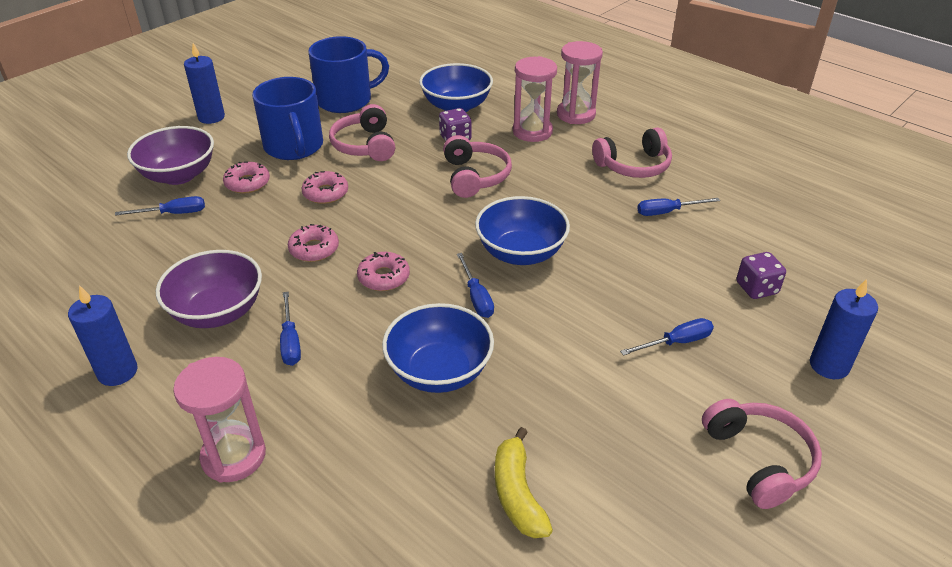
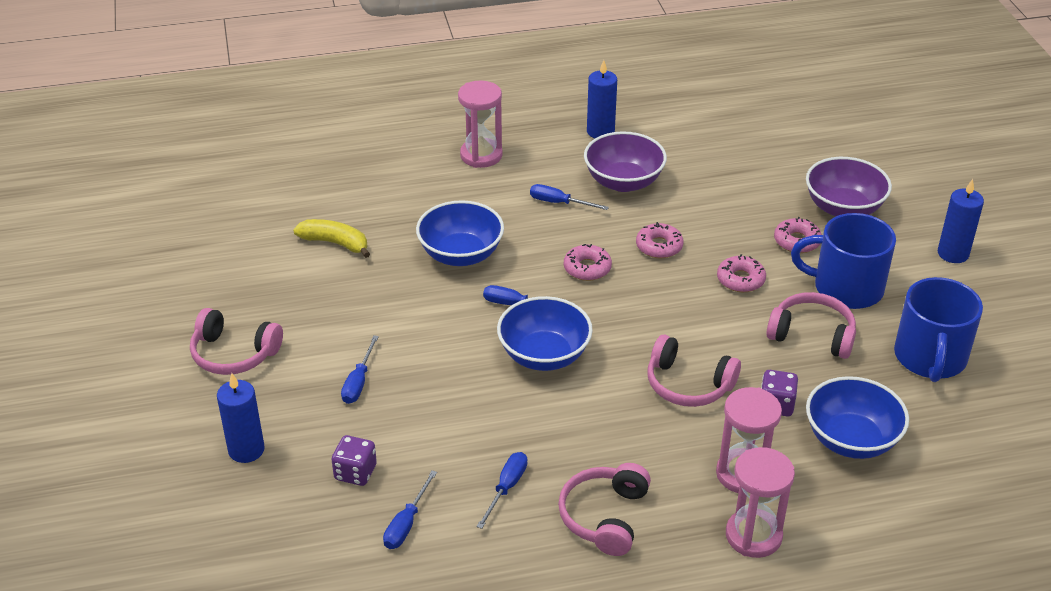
camera: 125 degrees right, 0 degrees up
blue screwdriver [115,196,205,216] -> blue screwdriver moved to [383,470,437,549]

